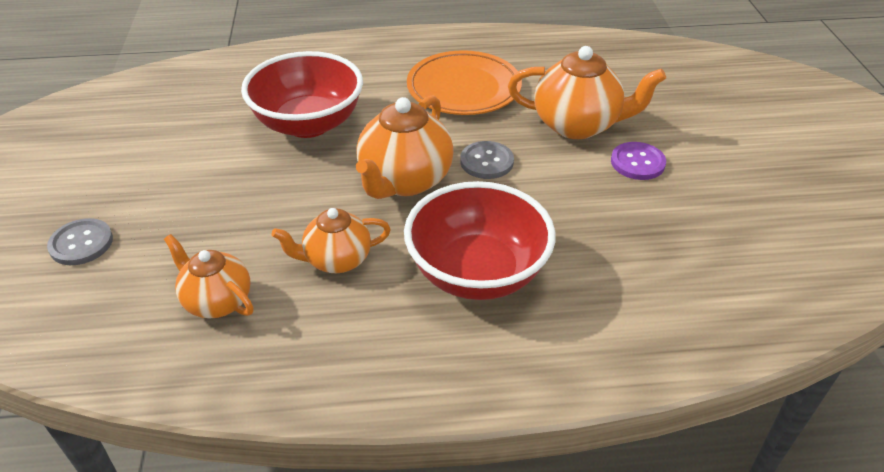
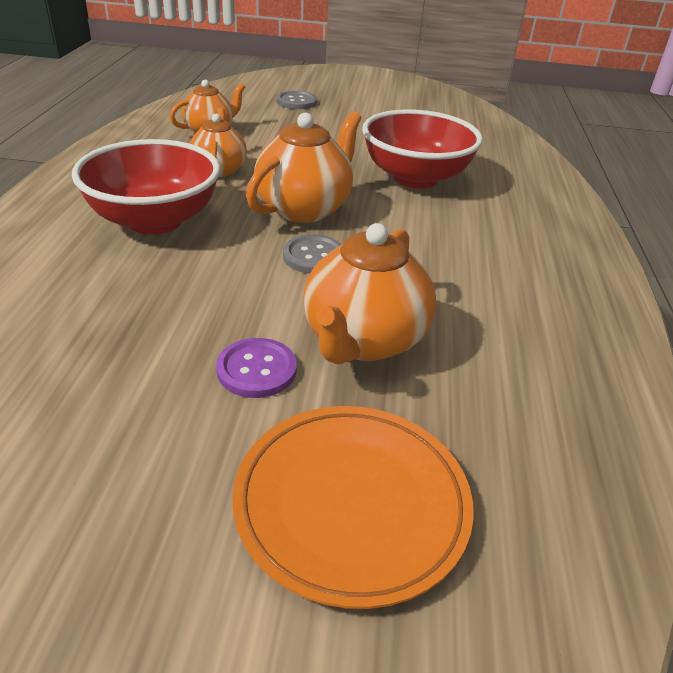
camera: 100 degrees right, 5 degrees down
orange teapot [356,95,454,199] -> orange teapot turned 90 degrees clockwise [246,111,361,223]
orange plate [407,50,522,115] -> orange plate moved to [232,406,474,609]

